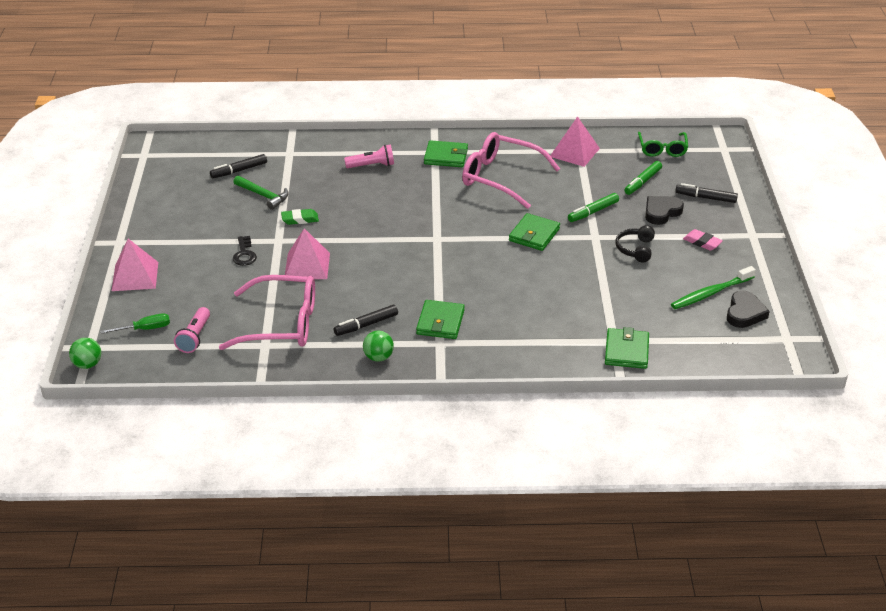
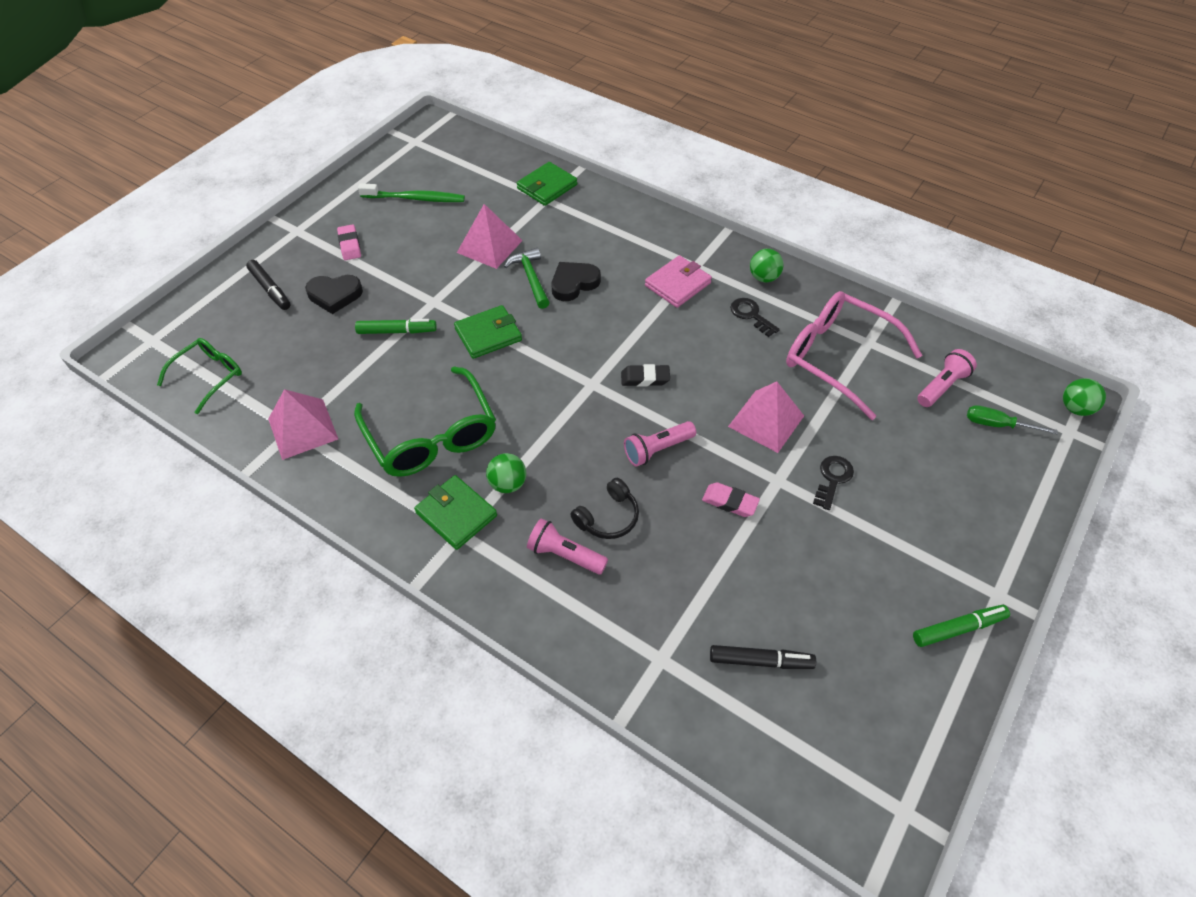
camera: 145 degrees left, 15 degrees up
pink pyramid [112,239,158,291] -> pink pyramid moved to [457,204,523,269]
green hammer [234,176,289,210] -> green hammer moved to [504,248,550,309]
green eraser [281,209,319,225] -> pink eraser [702,482,760,517]
black marker [334,305,398,336] -> black key [730,298,780,337]
green wallet [416,300,465,339] -> pink wallet [645,255,712,308]
pink glasses [462,132,560,209] -> green glasses [354,366,496,477]
black headphones [615,225,655,262] -> black headphones moved to [570,478,639,539]
green marker [624,161,662,195] -> green marker moved to [913,605,1010,647]
black heart [727,291,770,328] -> black heart moved to [552,262,601,301]
none -> green ball [486,453,526,493]
none -> black eraser [621,364,670,386]
none -> pink flashlight [624,421,696,467]

